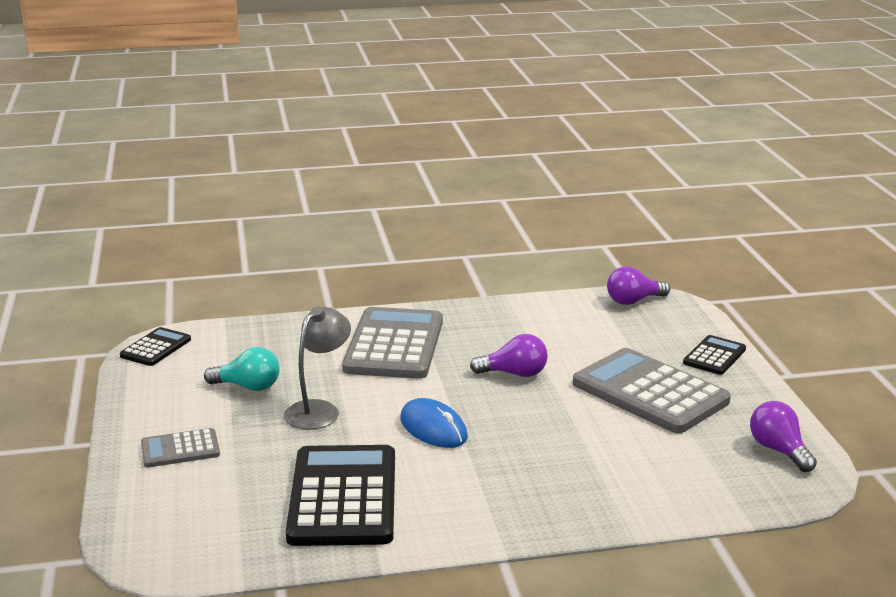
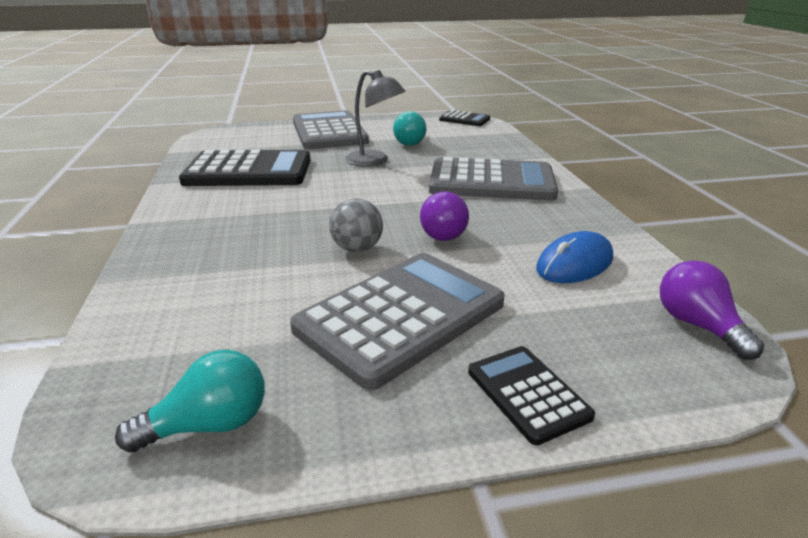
camera: 90 degrees right, 5 degrees up
grey calculator [141,428,220,468] -> grey calculator [293,110,369,149], size x1.99
blue mouse [400,398,468,448] -> blue mouse moved to [536,231,613,283]
black calculator [683,335,746,375] -> black calculator turned 150 degrees counterclockwise [468,346,595,445]
purple light bulb [750,401,817,472] -> turquoise light bulb [115,350,265,453]
none -> grey ball [329,199,383,252]

